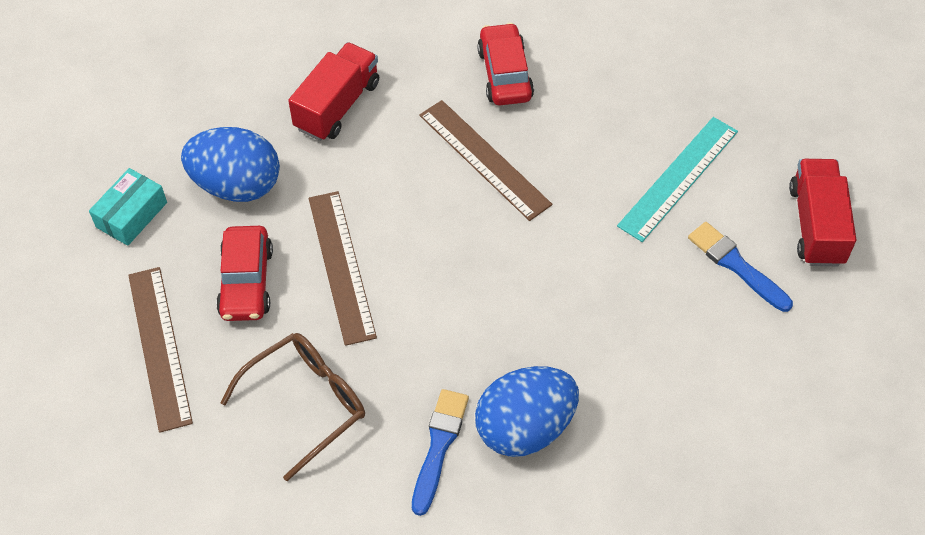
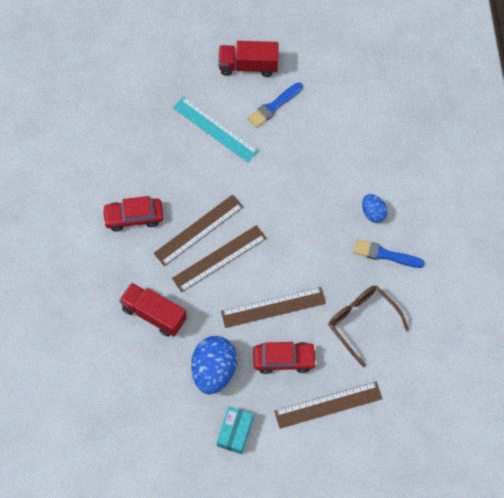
camera: 90 degrees left, 10 degrees up
turquoise box [89,168,167,246] -> turquoise box turned 75 degrees clockwise [217,406,253,454]
blue egg [475,366,579,457] -> blue egg [362,194,388,223], size x0.55
none -> brown ruler [172,225,267,292]

